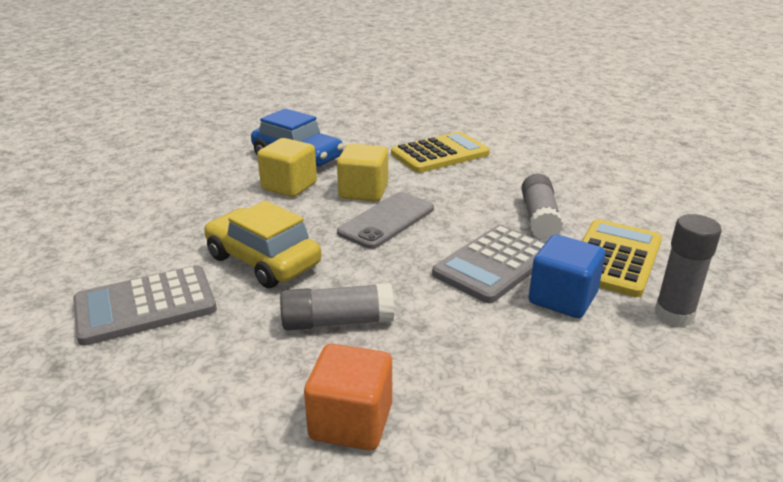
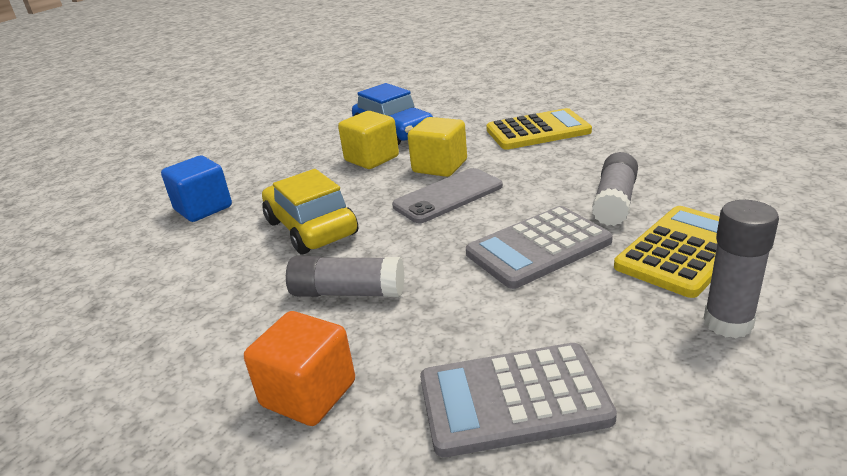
camera: 20 degrees right, 0 degrees up
grey calculator [73,265,217,346] -> grey calculator moved to [420,343,617,457]
blue cube [529,235,605,318] -> blue cube moved to [161,156,232,222]

